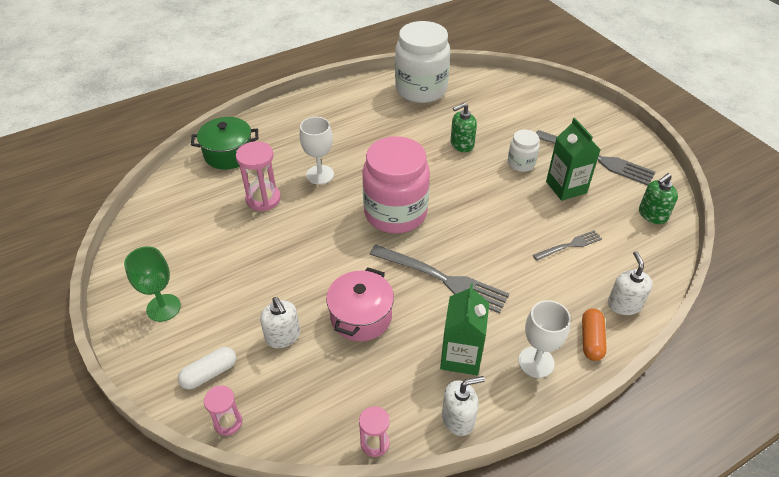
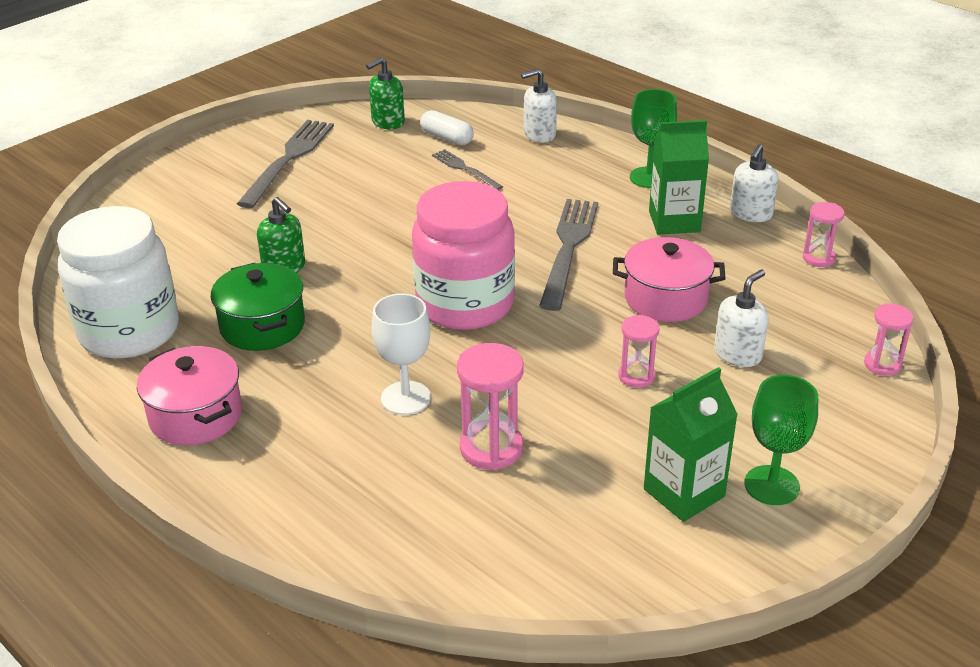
camera: 105 degrees left, 10 degrees down
white capsule [178,347,236,390] -> white capsule moved to [420,110,474,145]
green pot [191,117,258,169] -> green pot moved to [211,263,305,351]
white soap dispenser [442,376,485,436] -> white soap dispenser turned 120 degrees counterclockwise [730,144,778,222]
white jar [507,130,540,172] -> none
white goblet [519,300,571,378] -> green goblet [630,89,677,188]
green carton [546,118,601,201] -> green carton moved to [644,367,738,522]
orange capsule [582,308,607,361] -> none
green soap dispenser [639,173,678,224] -> green soap dispenser turned 105 degrees clockwise [366,57,405,129]
none -> pink pot [137,346,242,445]
none -> pink hourglass [618,315,660,388]

